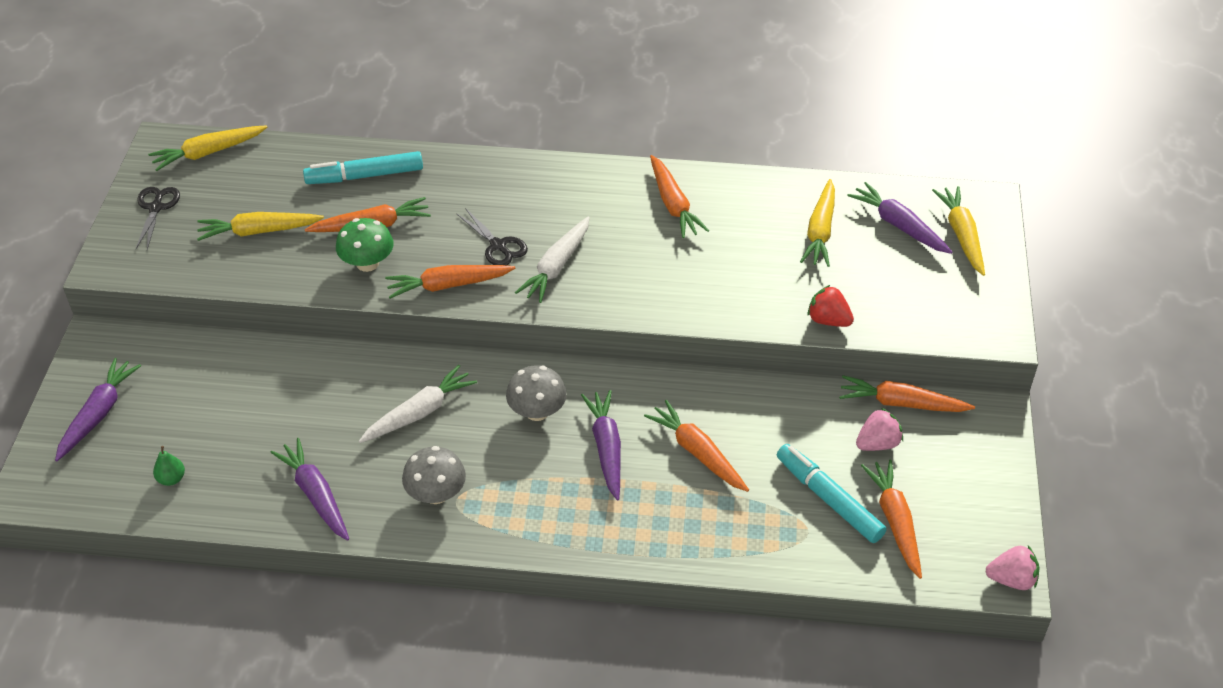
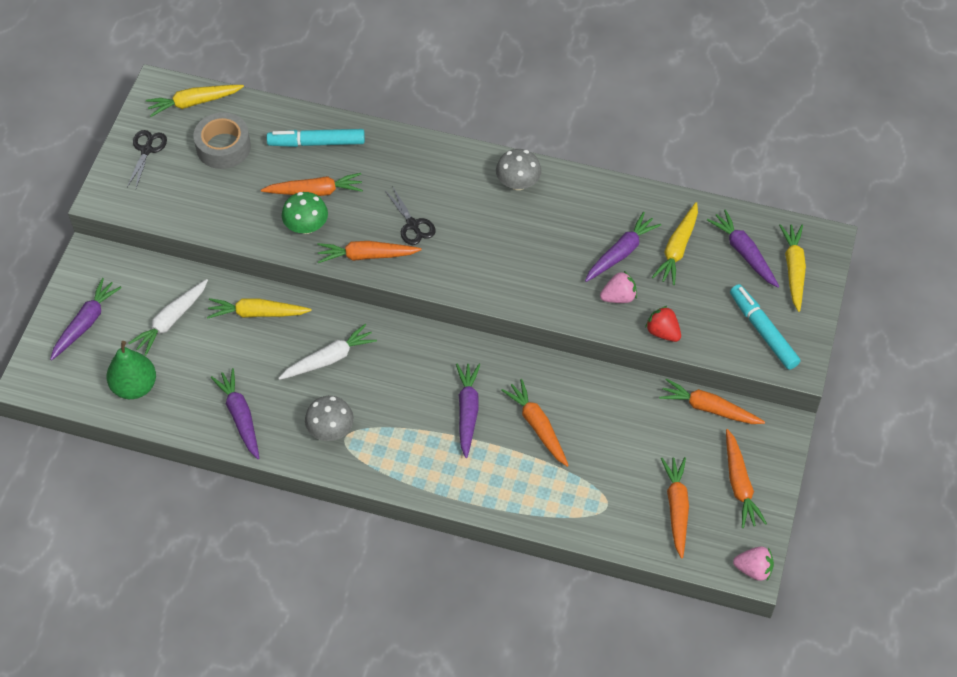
camera: 10 degrees right, 10 degrees up
green pear [153,446,185,486] -> green pear [106,341,156,399], size x2.09
yellow carrot [197,212,324,241] -> yellow carrot moved to [207,298,312,319]
grey mushroom [506,365,567,421] -> grey mushroom moved to [496,149,541,190]
white carrot [515,216,590,303] -> white carrot moved to [128,279,208,356]
orange carrot [650,155,709,238] -> orange carrot moved to [726,429,767,528]
turquoise marker [777,444,887,543] -> turquoise marker moved to [730,284,800,370]
pink strawberry [856,408,903,451] -> pink strawberry moved to [600,271,637,303]
none -> grey tape [193,112,251,169]
none -> purple carrot [585,212,661,282]

